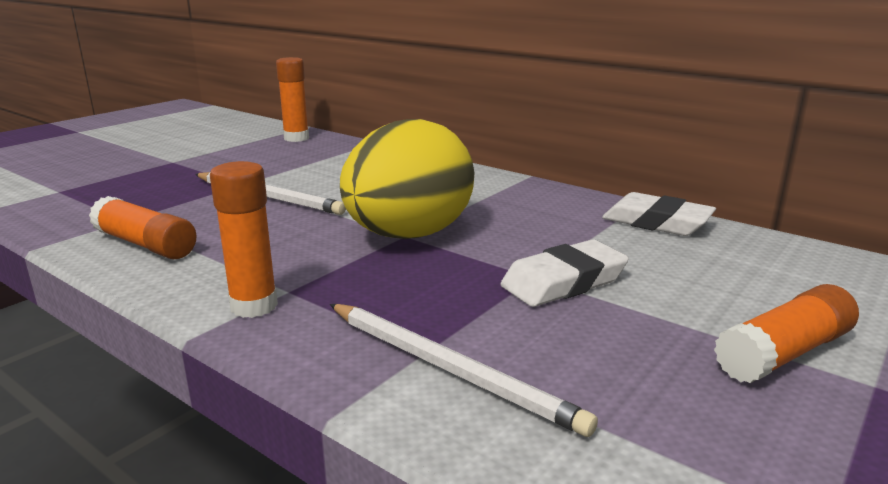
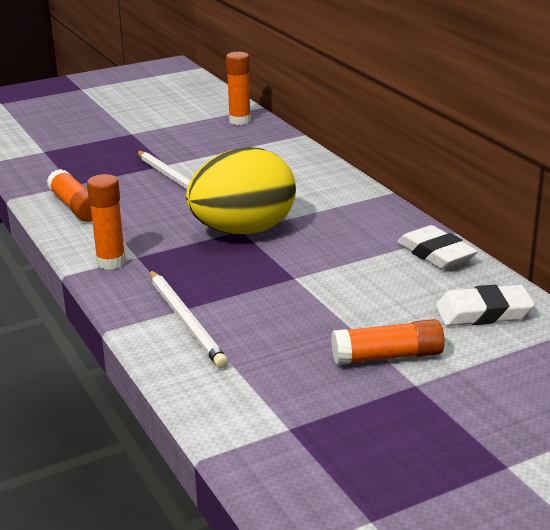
camera: 25 degrees right, 5 degrees up
white eraser [501,239,629,307] -> white eraser moved to [435,285,535,326]

